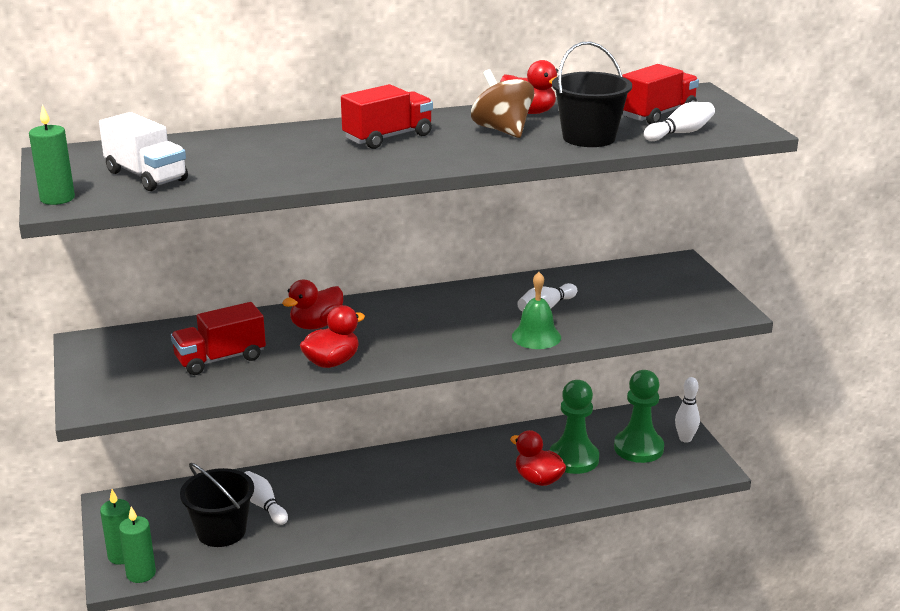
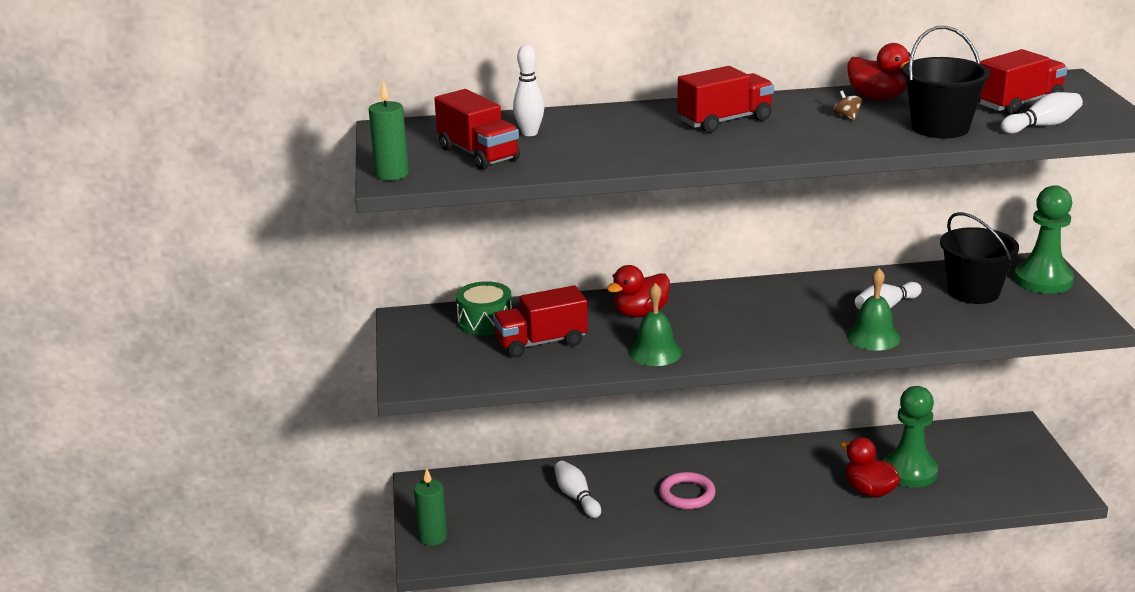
camera: 10 degrees right, 0 degrees up
white truck [99,112,188,191] -> red truck [434,89,520,170]
green candle [119,506,156,583] -> none
black bucket [180,463,254,547] -> black bucket moved to [940,212,1019,304]
red duck [300,305,365,368] -> green bell [629,283,682,366]
brown spinning top [471,69,534,138] -> brown spinning top [833,90,862,121], size x0.41
green pawn [614,370,664,463] -> green pawn moved to [1014,185,1074,294]
white bowling pin [675,377,700,443] -> white bowling pin moved to [513,45,545,136]
none -> green drum [456,281,512,336]
none -> pink ring [659,472,716,509]

